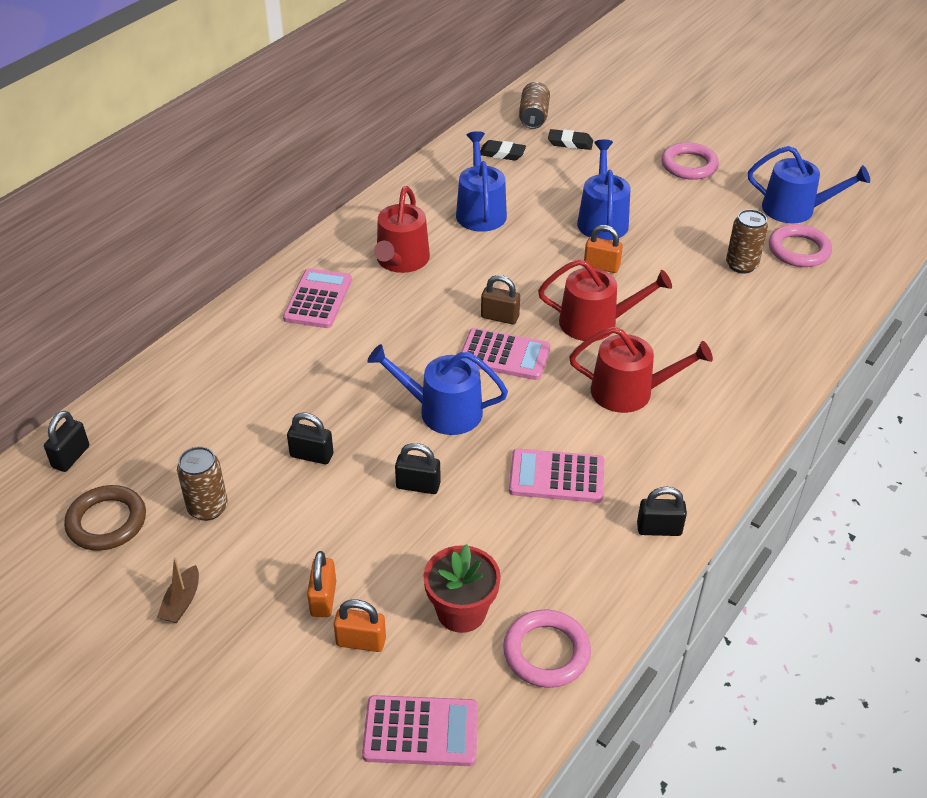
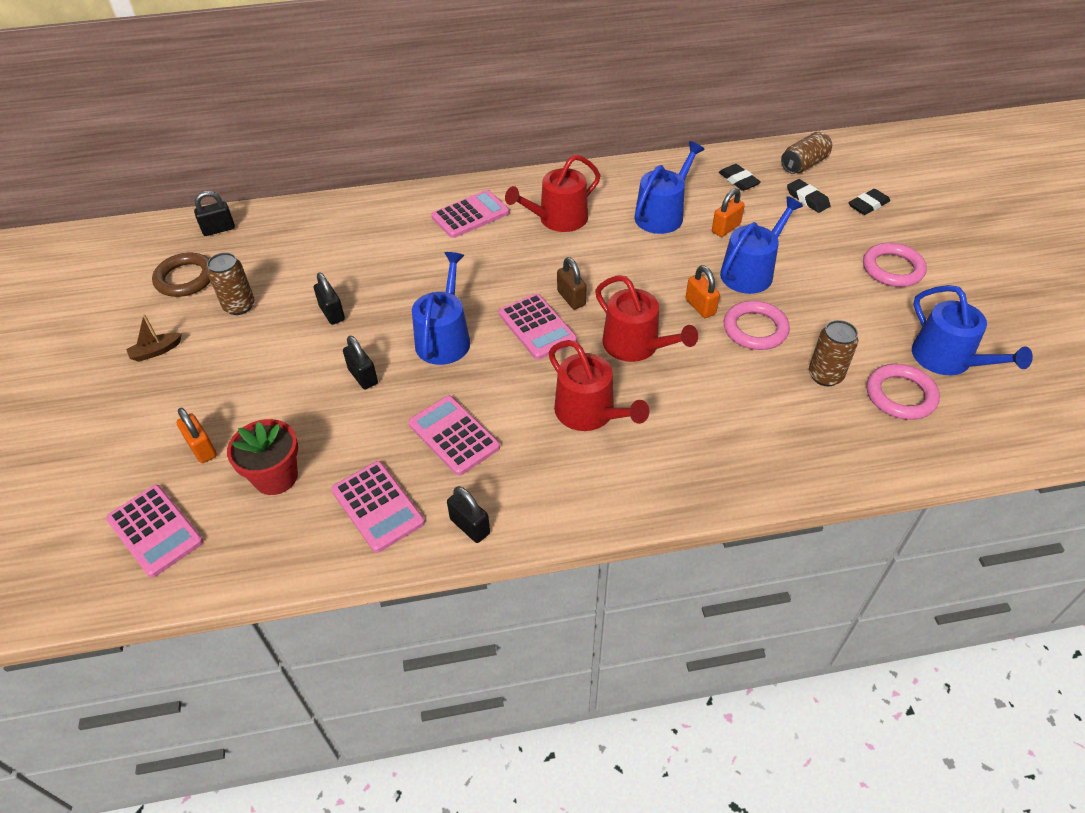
camera: 45 degrees right, 5 degrees up
orange padlock [307,551,336,617] -> orange padlock moved to [712,188,745,237]
blue watering can [367,344,508,435] -> blue watering can turned 45 degrees clockwise [412,252,470,365]
pink ring [503,610,591,688] -> pink ring moved to [724,301,790,350]
none -> pink calculator [331,461,425,553]
none -> black eraser [849,189,890,215]

